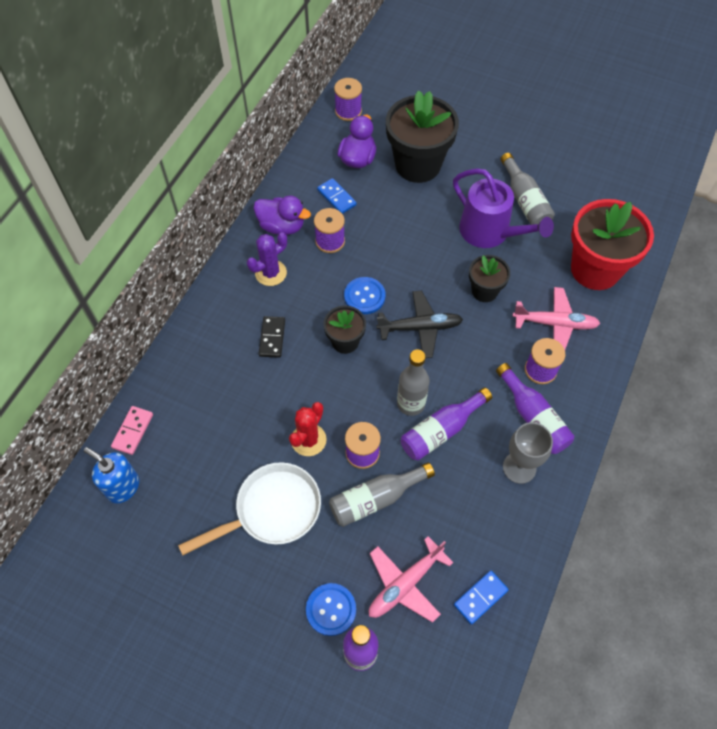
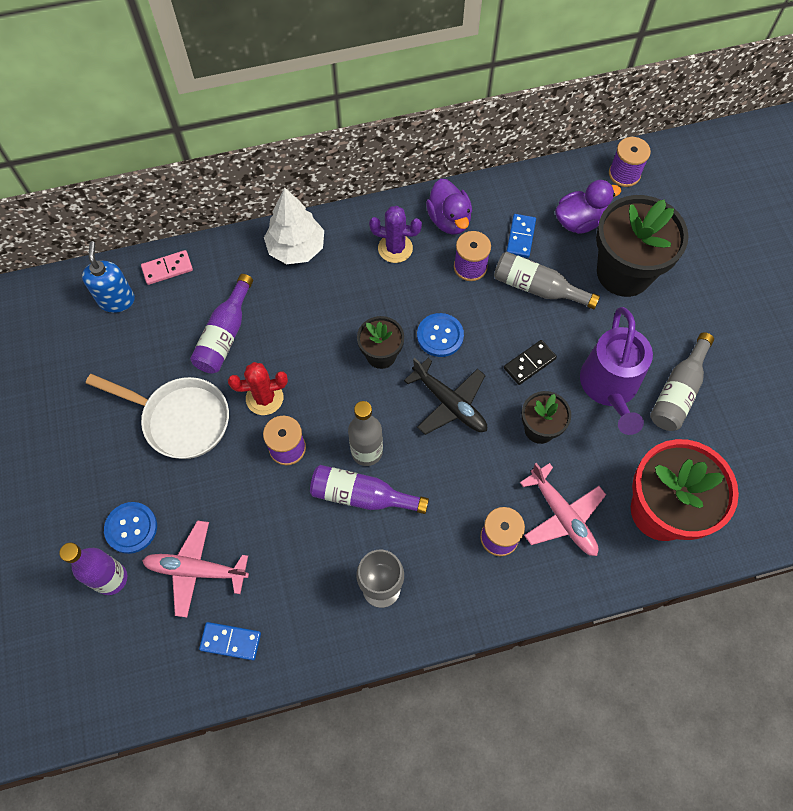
camera: 50 degrees right, 5 degrees up
black domino [259,316,285,358] -> black domino moved to [504,340,557,385]
grey bottle [329,462,435,527] -> grey bottle moved to [494,252,600,309]
purple bottle [496,363,574,454] -> purple bottle moved to [190,274,253,373]
none -> white tree [264,187,324,264]

